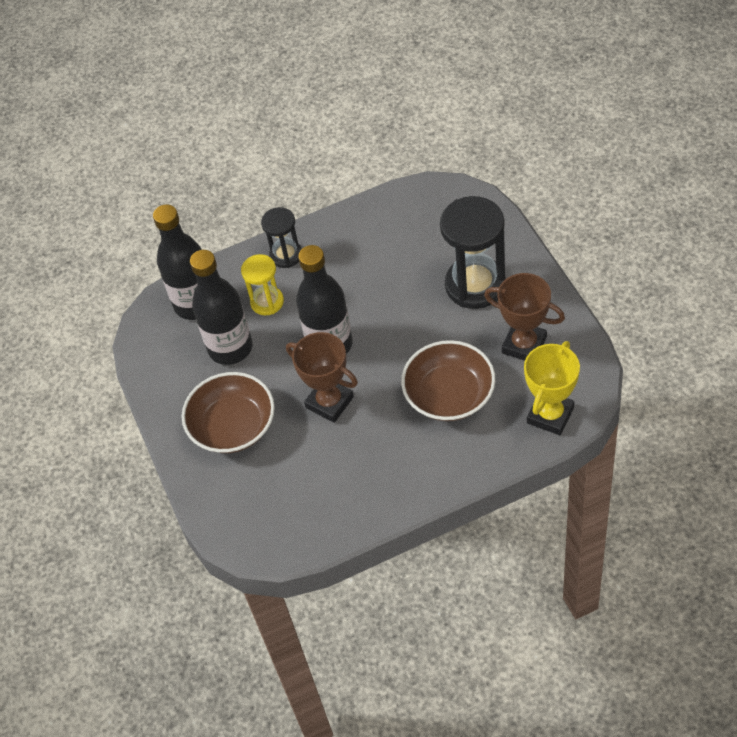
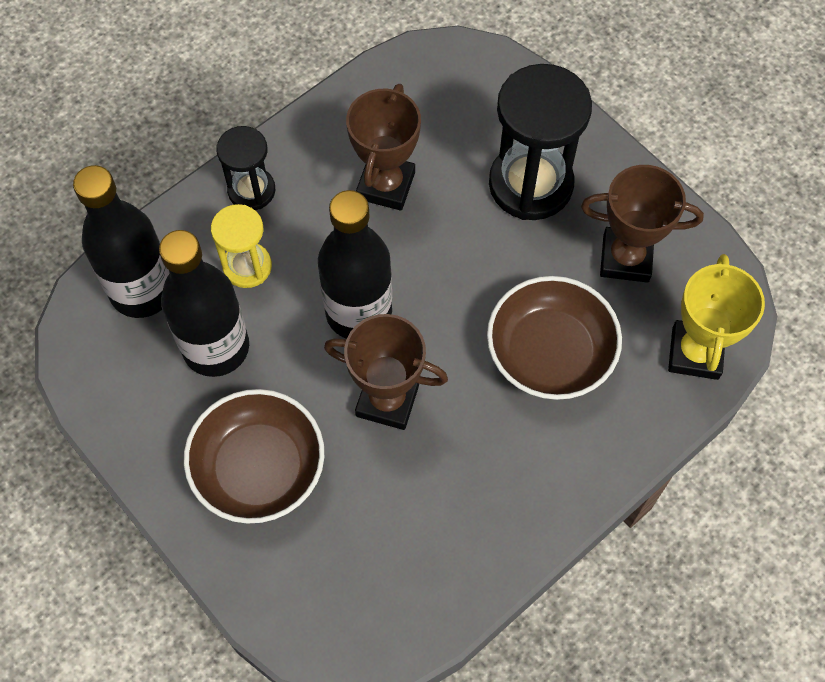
camera: 25 degrees left, 10 degrees up
none -> brown trophy [346,84,421,211]

